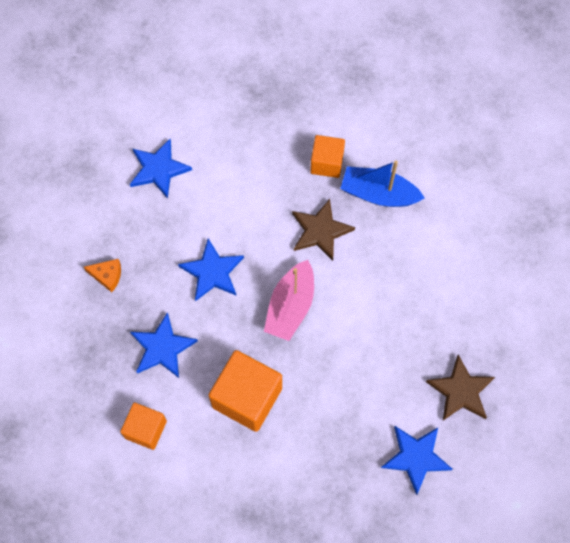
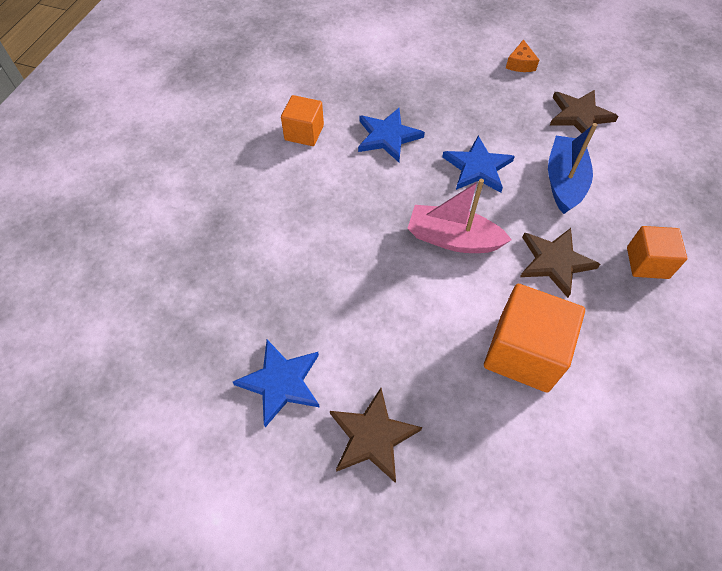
camera: 85 degrees right, 10 degrees down
orange cheese [84,259,121,292] -> orange cheese moved to [506,39,539,72]
blue star [130,139,192,199] -> brown star [550,90,618,133]
orange cube [209,350,282,432] -> orange cube moved to [484,284,585,392]
blue boat [340,160,424,207] -> blue boat moved to [548,123,597,214]

